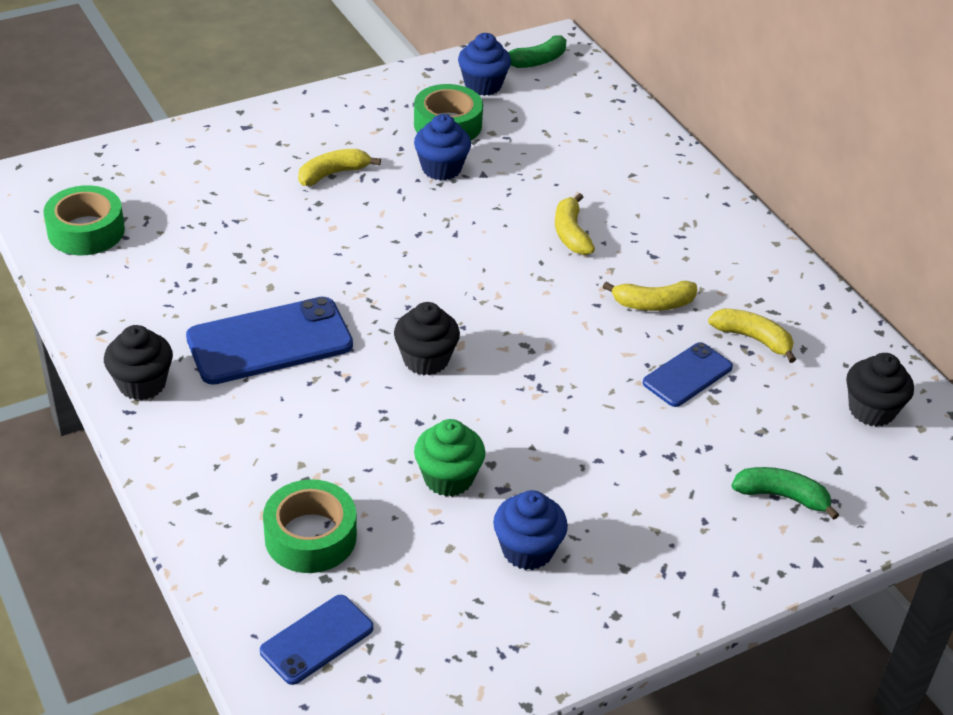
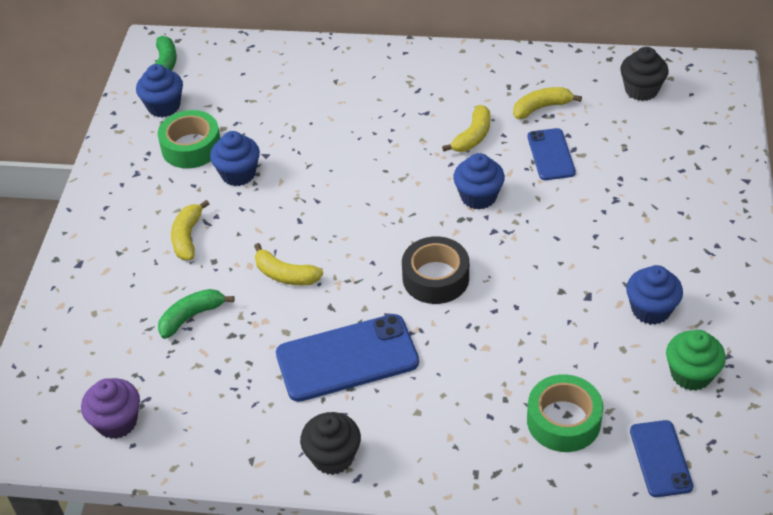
camera: 50 degrees left, 5 degrees up
green tape [43,185,125,255] -> purple cupcake [81,378,140,439]
blue phone [186,297,353,385] -> blue phone turned 60 degrees clockwise [276,314,419,402]
black cupcake [394,302,460,375] -> black tape [402,236,469,304]
green cupcake [414,419,485,496] -> green cupcake moved to [666,330,726,391]
yellow banana [555,193,595,255] -> yellow banana moved to [254,243,323,285]
green banana [732,467,839,520] -> green banana moved to [158,289,235,339]
none -> blue cupcake [453,153,505,210]

